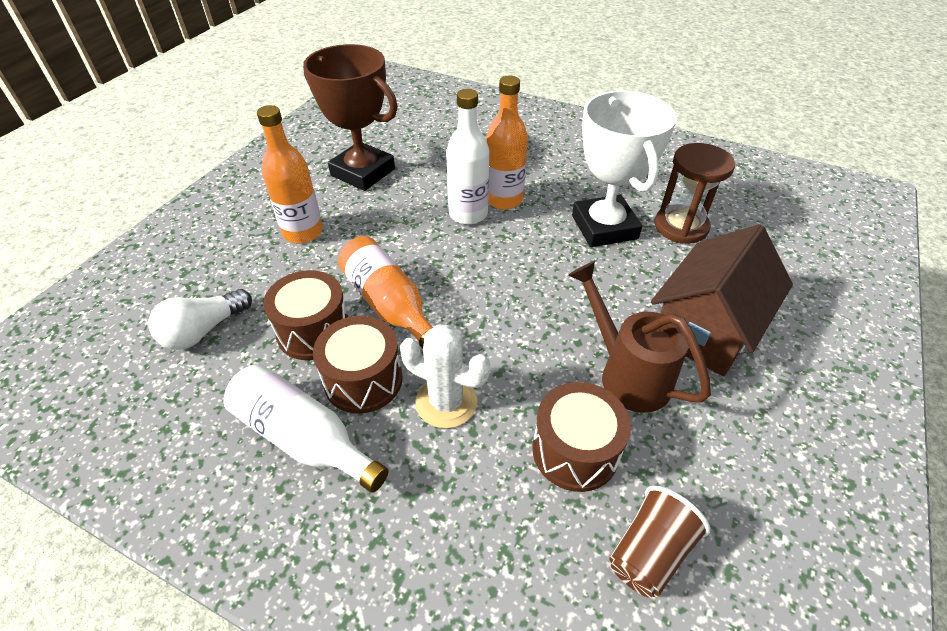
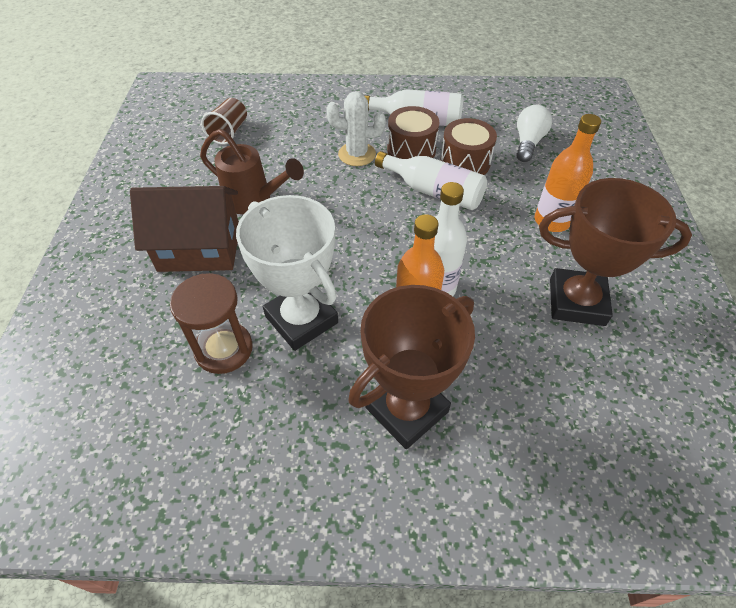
camera: 155 degrees right, 5 degrees up
orange bottle [338,236,433,349] -> white bottle [375,151,487,210]
brown drum [533,382,631,492] -> none
brown house [651,224,793,376] -> brown house turned 75 degrees clockwise [130,186,239,272]
none -> brown trophy [348,285,475,449]

